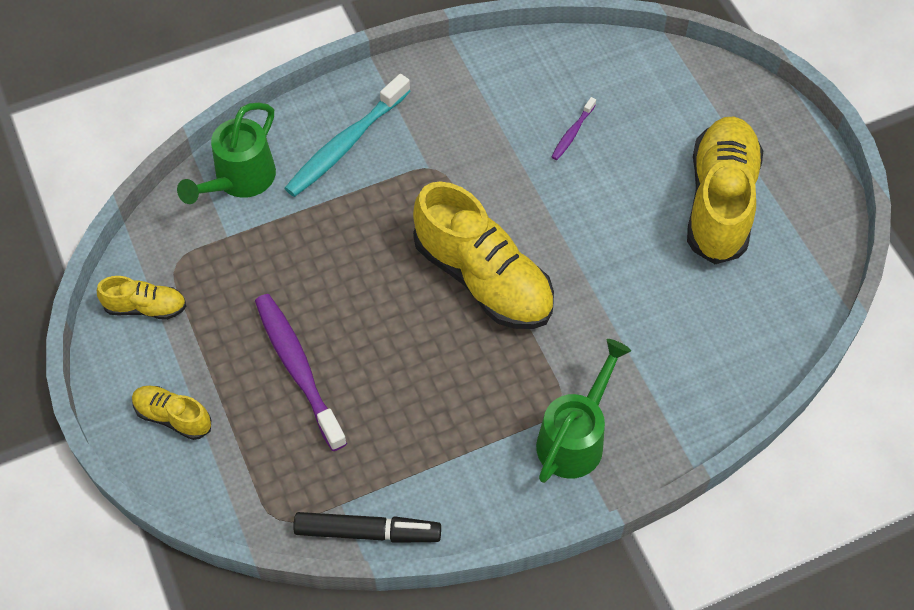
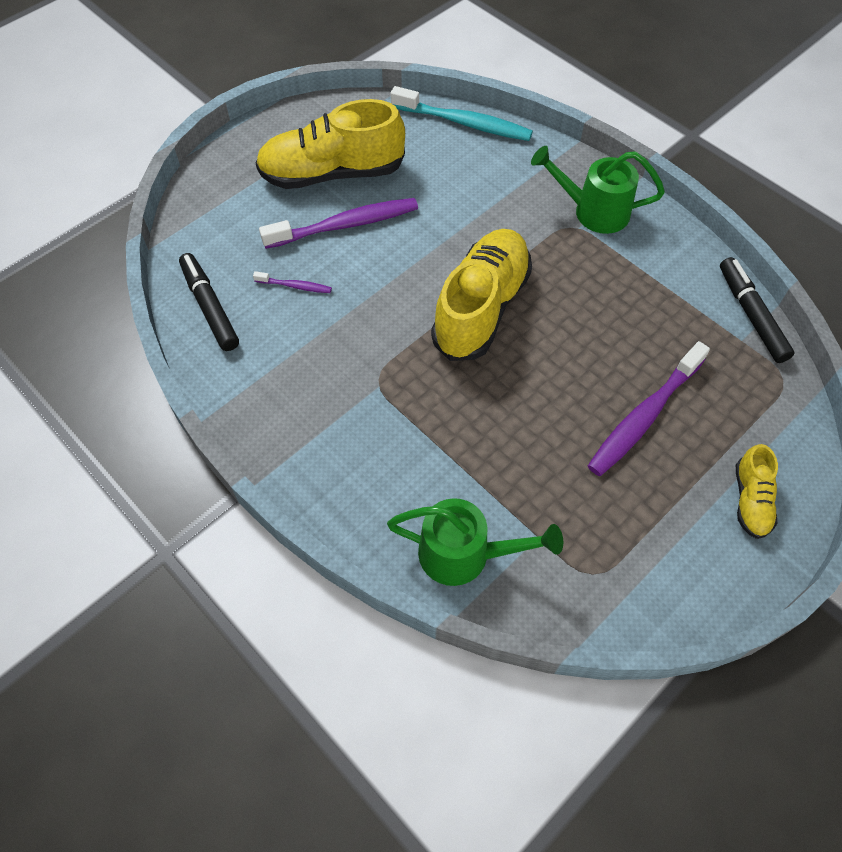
camera: 110 degrees left, 0 degrees up
yellow shoe [97,276,186,320] -> none
turquoise toothbrush [285,74,411,197] -> turquoise toothbrush moved to [390,86,533,141]
none -> black marker [179,253,239,351]
none -> purple toothbrush [259,198,418,249]

